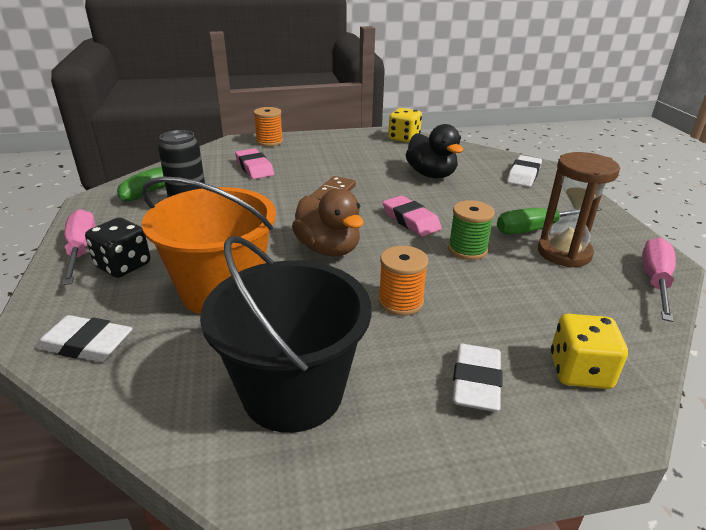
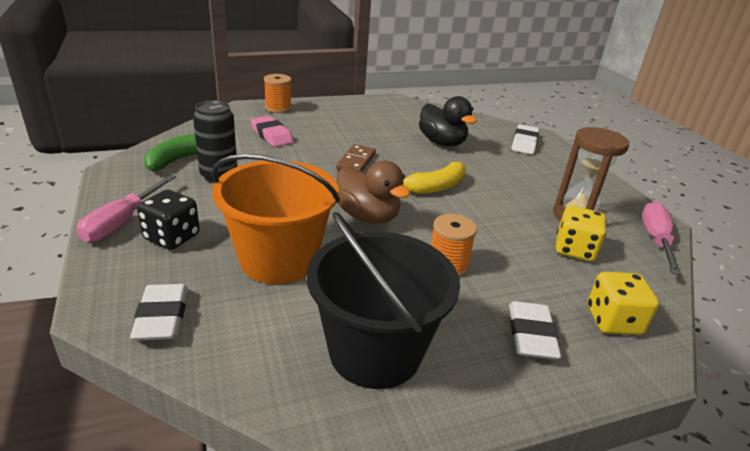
camera: 10 degrees left, 0 degrees up
white eraser [36,315,133,362] -> white eraser turned 75 degrees clockwise [130,284,188,341]
pink screwdriver [62,209,96,285] -> pink screwdriver turned 135 degrees counterclockwise [76,175,176,243]
pink eraser [383,195,442,236] -> yellow banana [403,162,466,194]
yellow dice [388,108,422,143] -> yellow dice moved to [556,206,606,261]
green spool [448,200,495,260] -> none
green screwdriver [497,207,602,234] -> none

